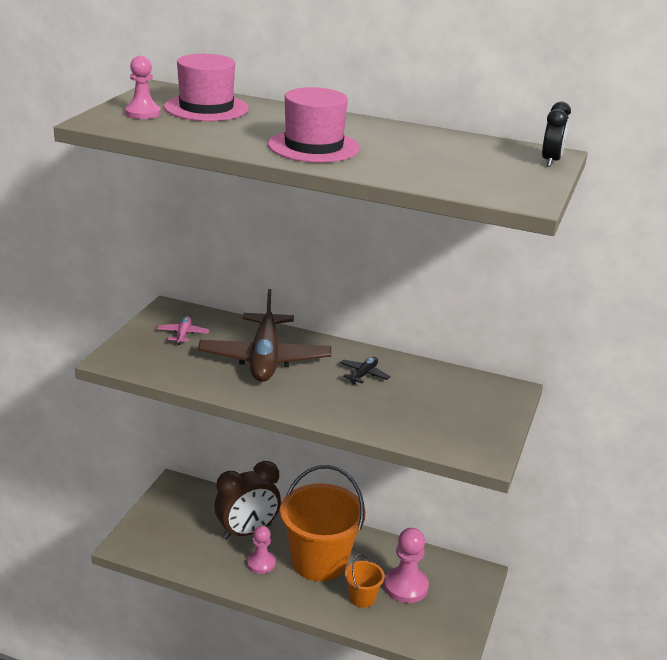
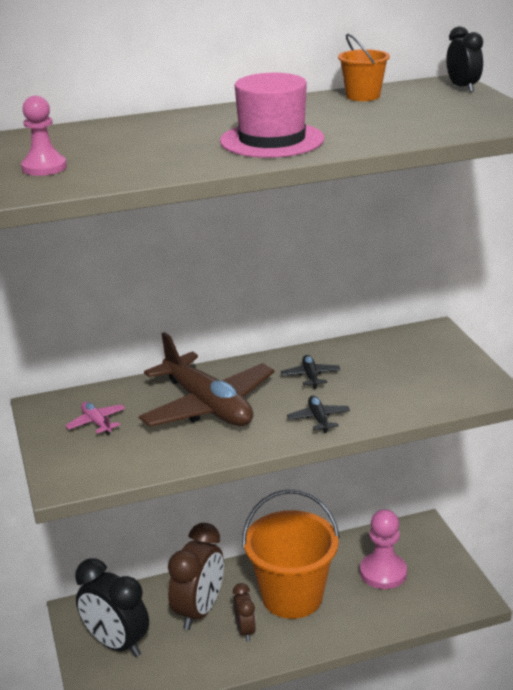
camera: 35 degrees left, 0 degrees up
pink hat [164,54,249,121] -> none
pink pawn [247,526,275,574] -> brown clock [233,583,256,642]
orange bucket [345,554,385,608] -> orange bucket moved to [338,34,390,101]
none -> black clock [75,558,149,657]
none -> black plane [287,396,350,433]

